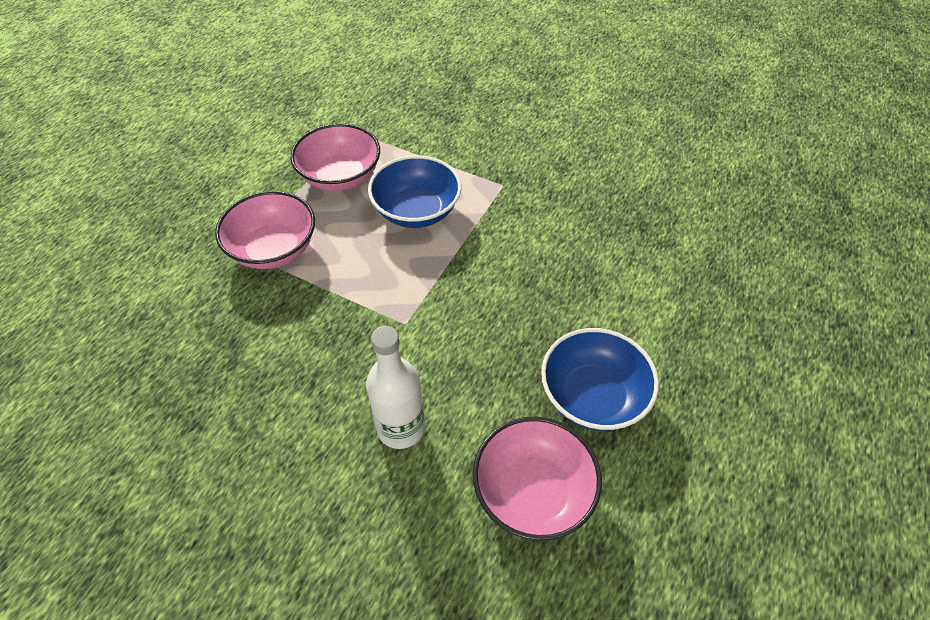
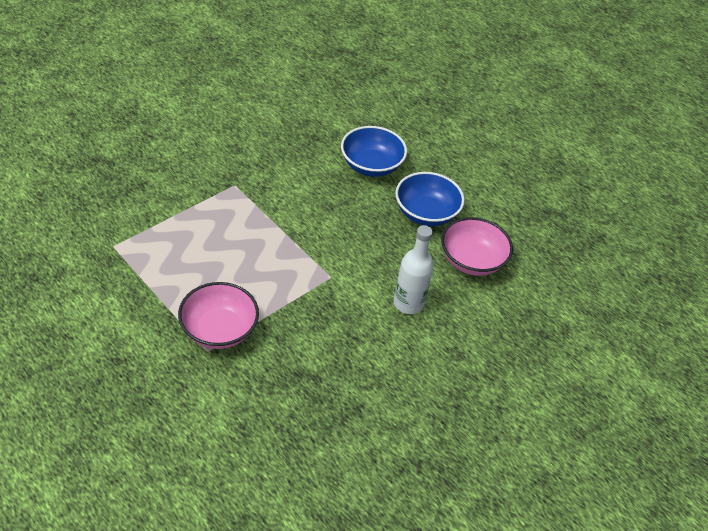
camera: 75 degrees left, 5 degrees down
pink bowl [290,123,380,191] -> none
blue bowl [368,155,462,228] -> blue bowl moved to [341,126,407,177]

